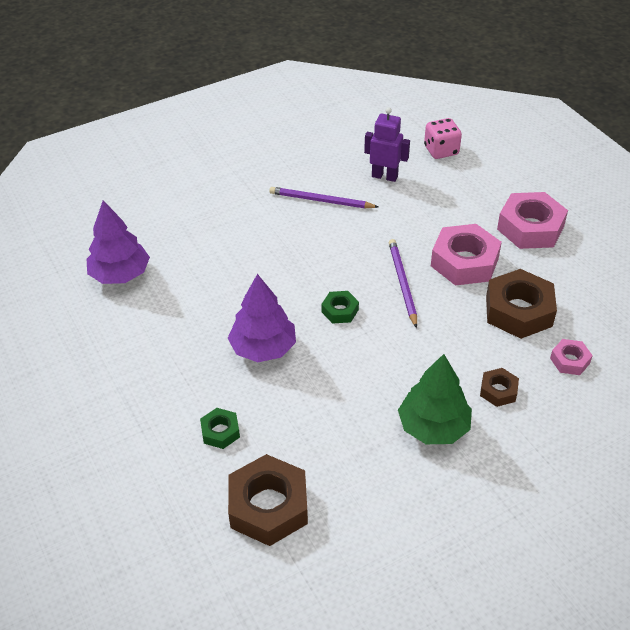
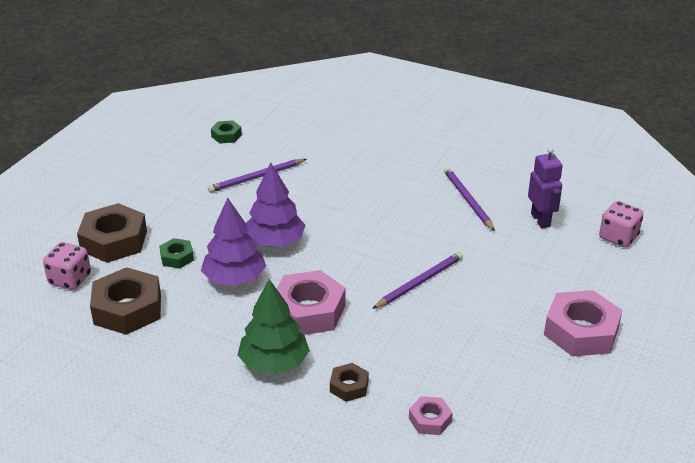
camera: 55 degrees right, 10 degrees down
purple tree [87,200,150,284] -> purple tree moved to [201,198,266,286]
green nut [322,291,359,324] -> green nut moved to [211,120,242,143]
pink nut [431,224,502,286] -> pink nut moved to [276,270,346,335]
brown nut [486,269,557,339] -> brown nut moved to [77,203,147,263]
none -> pink dice [43,242,91,290]
none -> purple pencil [208,159,306,193]

